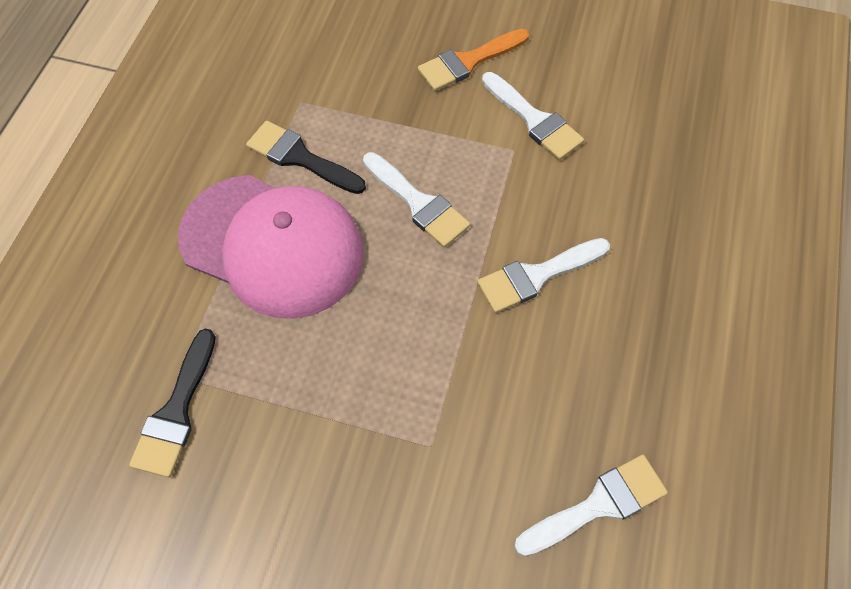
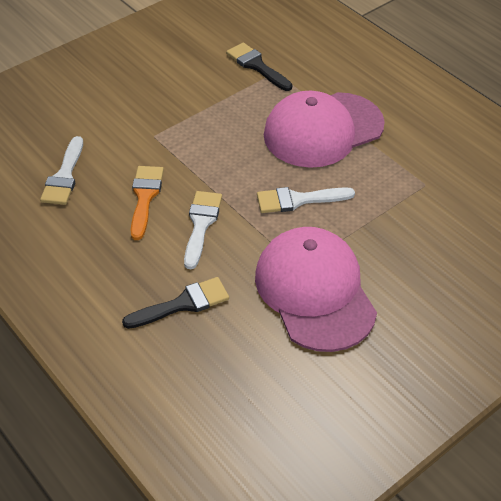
camera: 125 degrees right, 15 degrees down
black brush [246,121,366,194] -> black brush moved to [122,277,229,329]
orange brush [418,29,529,91] -> orange brush moved to [131,166,164,240]
white brush [482,72,584,160] -> pink cap [255,227,377,352]

